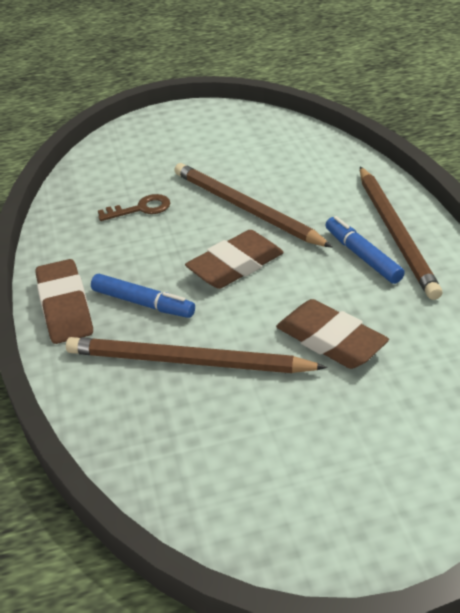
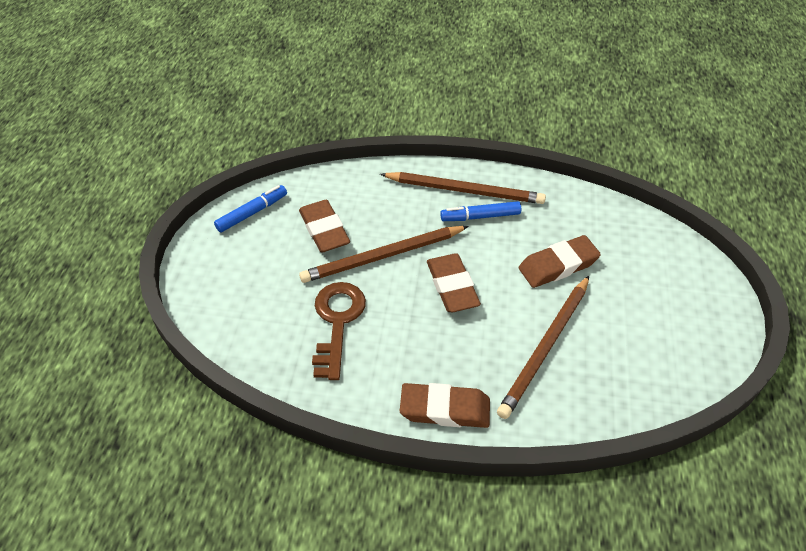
camera: 70 degrees left, 10 degrees up
blue marker [91,274,195,318] -> blue marker moved to [214,185,287,232]
brown key [98,194,170,221] -> brown key [312,282,366,380], size x1.71
none -> brown eraser [299,200,350,252]

